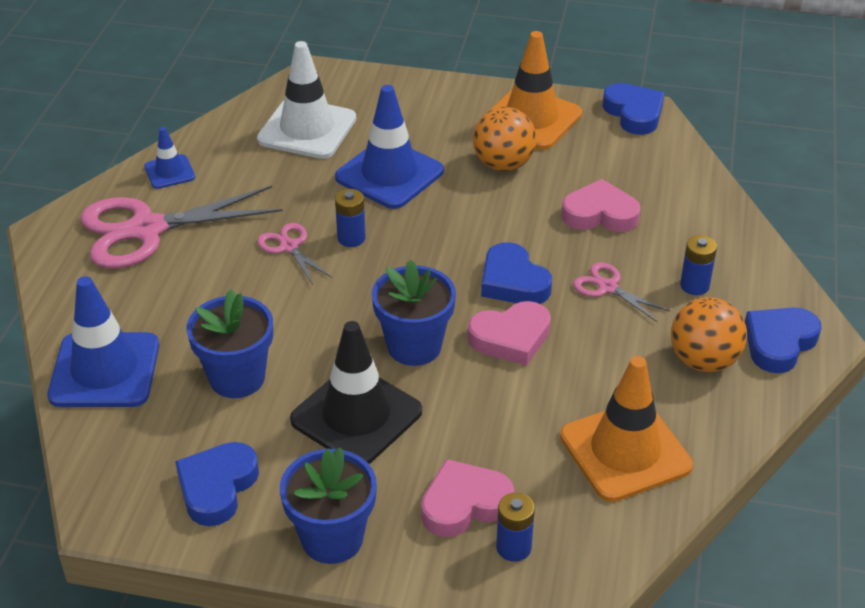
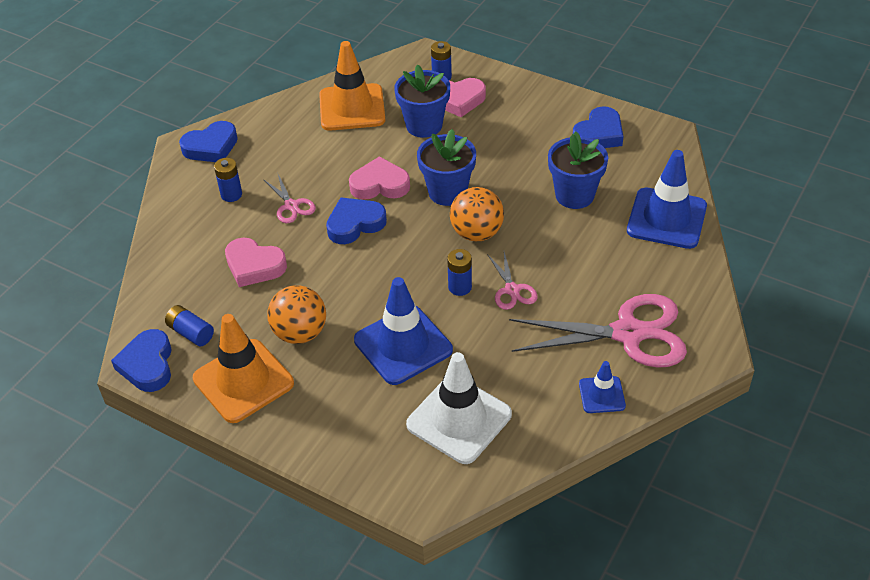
camera: 160 degrees left, 5 degrees up
blue flower pot [280,448,377,564] -> blue flower pot moved to [394,64,450,138]
black traffic cone [290,321,422,464] -> none
blue heart [481,242,552,304] -> blue heart turned 105 degrees counterclockwise [326,197,387,244]
orange ball [671,297,747,372] -> orange ball moved to [450,187,504,241]
none -> blue battery [165,305,214,346]

